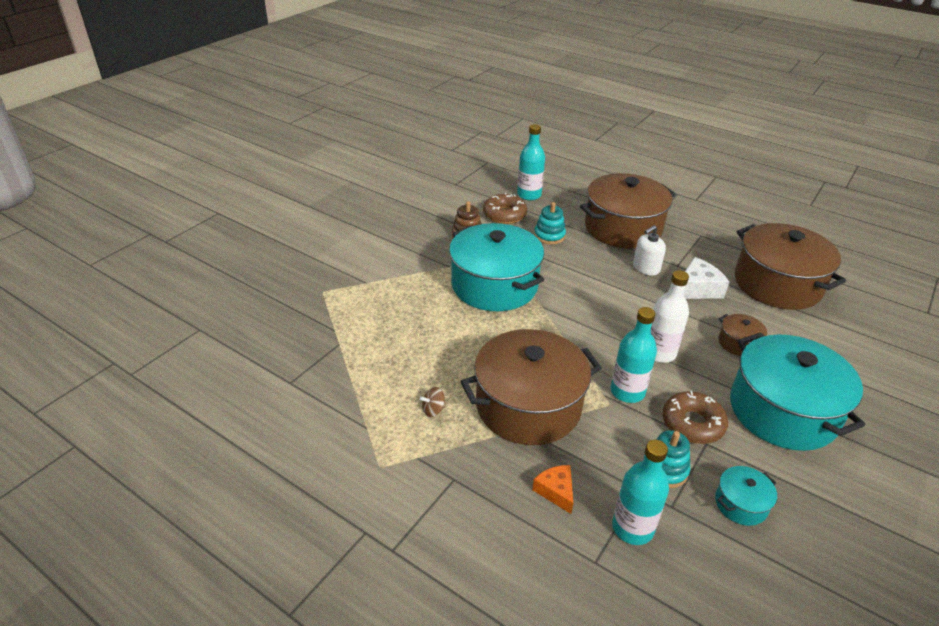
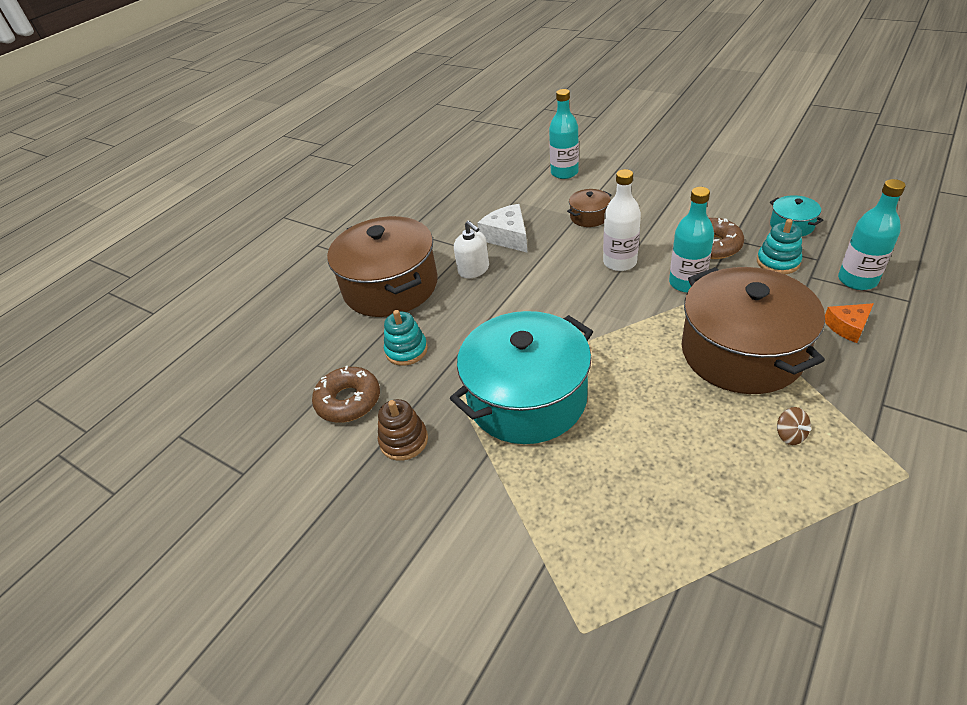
camera: 85 degrees left, 5 degrees up
turquoise bottle [517,124,545,200] -> turquoise bottle moved to [549,89,579,179]
turquoise pot [730,332,865,451] -> none
brown pot [735,223,846,310] -> none

